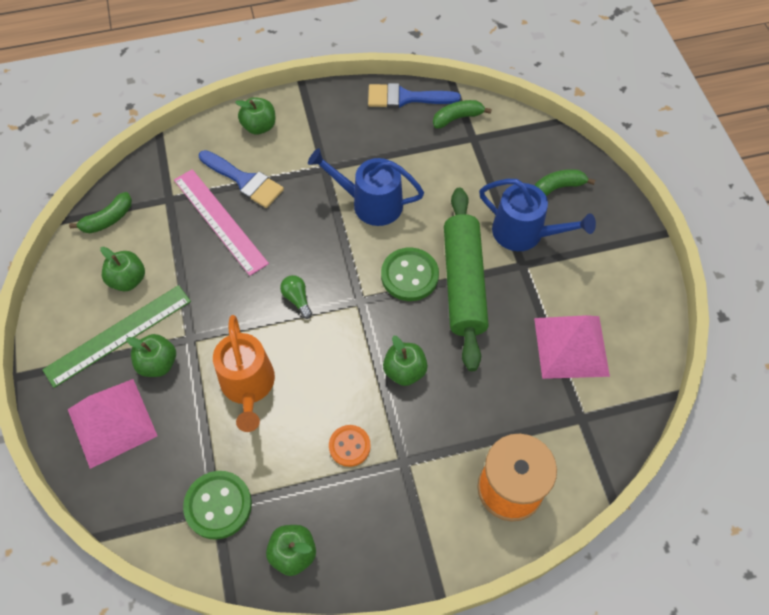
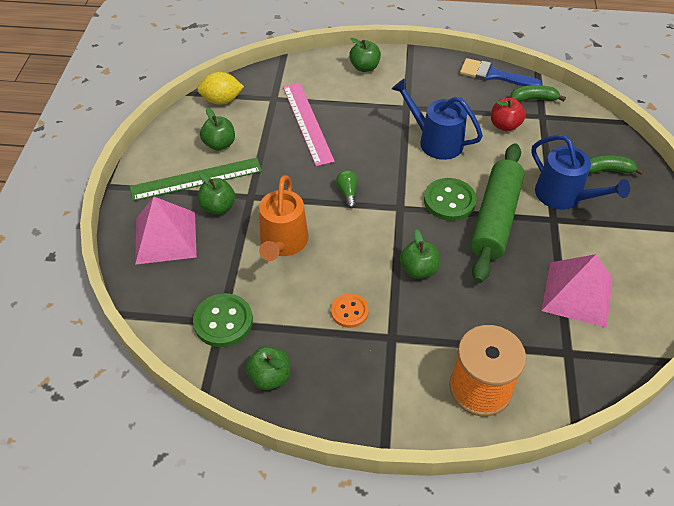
camera: 20 degrees right, 10 degrees down
green banana [69,192,132,233] -> yellow lemon [197,72,244,105]
blue brush [199,150,284,208] -> none
none -> red apple [491,98,526,131]

